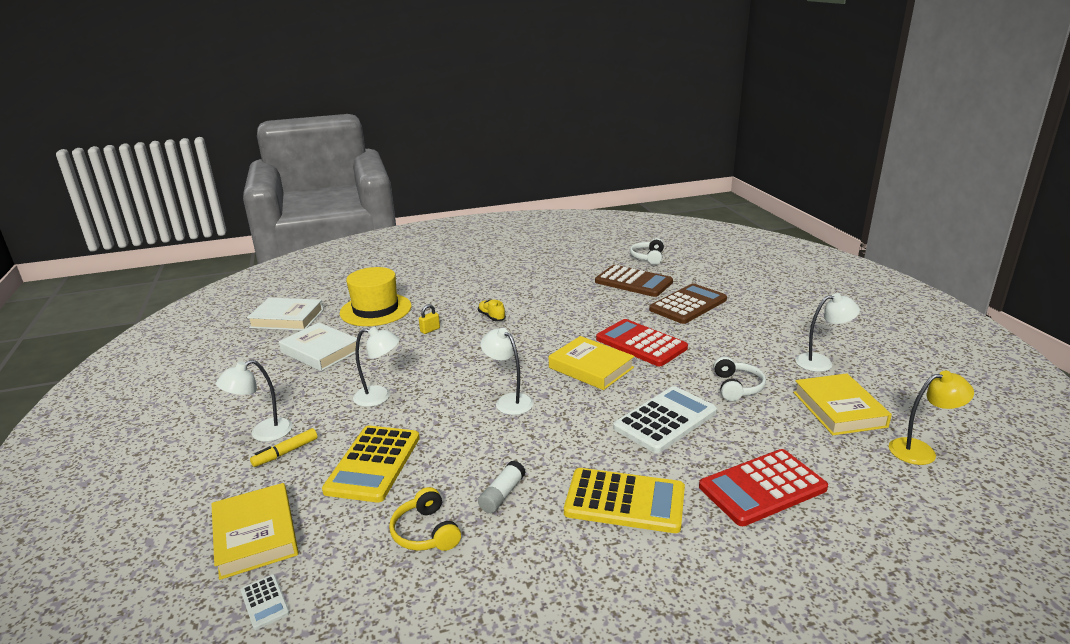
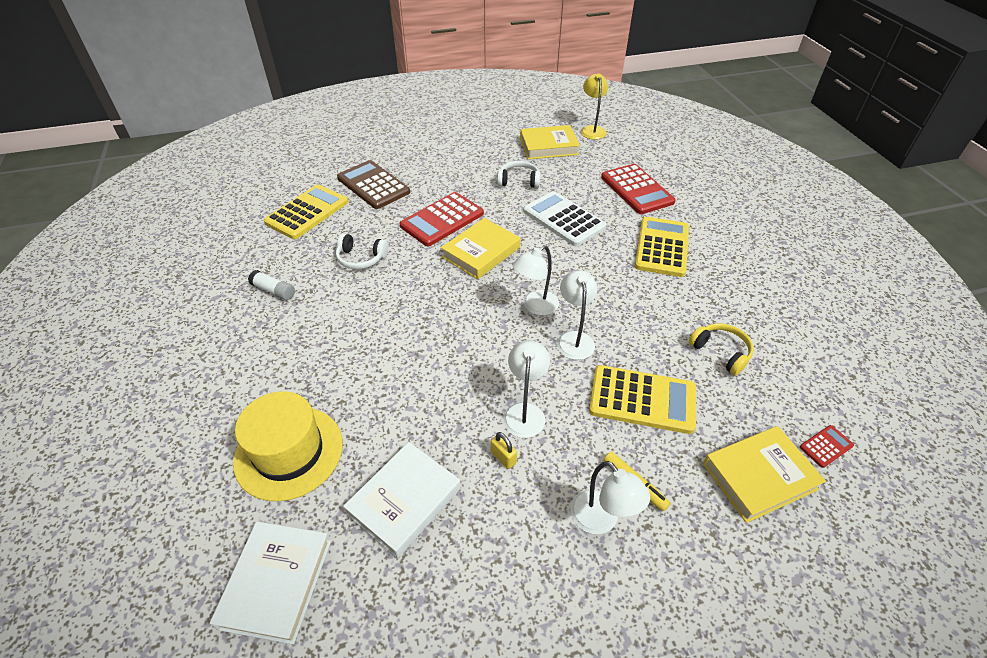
camera: 90 degrees left, 20 degrees up
white calculator [241,574,290,630] -> red calculator [800,425,854,468]
yellow headphones [389,487,461,551] -> yellow headphones turned 105 degrees counterclockwise [689,323,754,376]
yellow padlock [419,304,440,334] -> yellow padlock moved to [491,432,517,469]
yellow shoe [478,300,506,321] -> none
white glue stick [478,461,526,513] -> white glue stick moved to [248,270,295,300]
brown calculator [595,265,673,297] -> yellow calculator [264,185,348,239]
white headphones [630,238,664,265] -> white headphones moved to [336,233,388,269]
white lamp [795,293,860,372] -> white lamp moved to [557,270,597,360]

